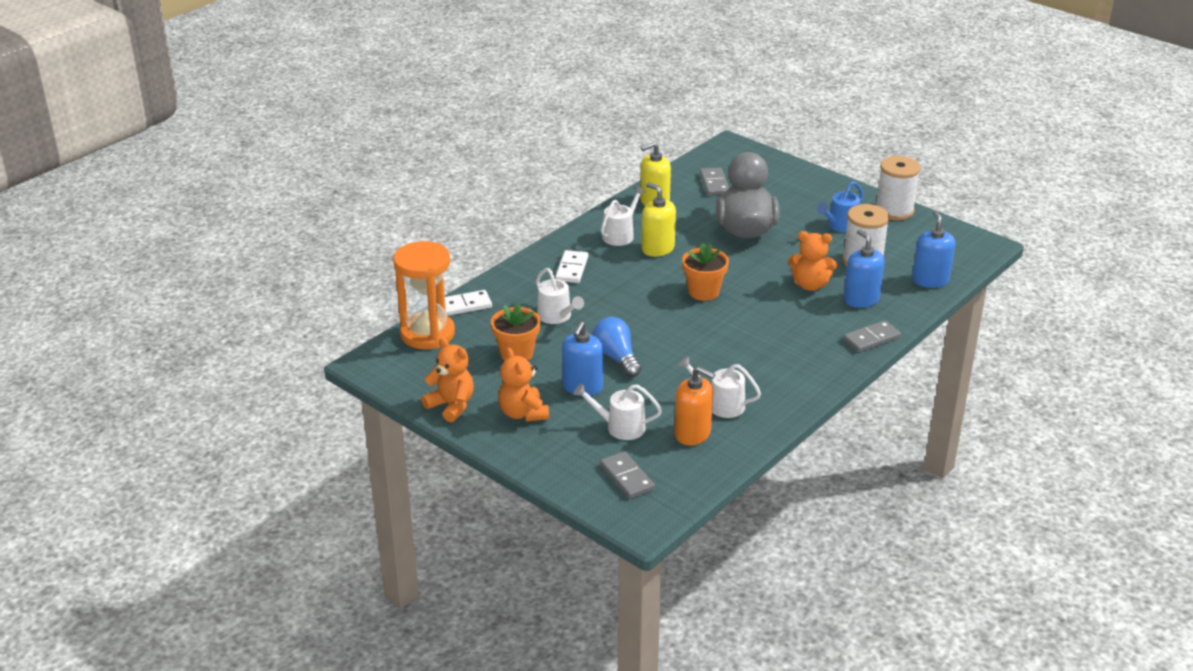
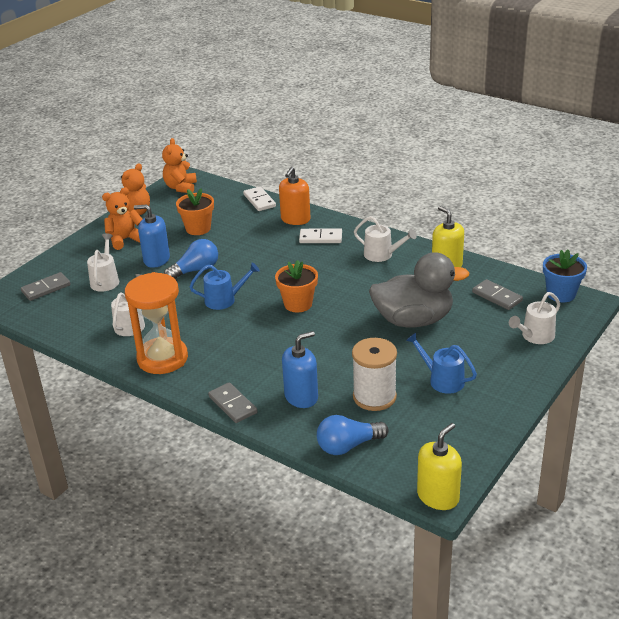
camera: 85 degrees right, 0 degrees up
orange hourglass [393,241,455,349] -> orange hourglass moved to [125,272,188,374]
white watering can [536,268,584,324] -> white watering can moved to [509,292,560,344]
yellow soap dispenser [641,182,676,257] -> yellow soap dispenser moved to [417,423,462,510]
orange soap dispenser [674,366,715,446] -> orange soap dispenser moved to [279,167,310,225]
grey domino [700,167,729,195] -> grey domino turned 60 degrees clockwise [472,279,523,310]
orange teddy bear [788,231,837,291] -> orange teddy bear moved to [162,138,197,193]
white spool [876,156,920,221] -> none
blue soap dispenser [912,210,956,288] -> blue light bulb [317,415,389,455]
none -> blue watering can [190,263,260,310]
none -> blue flower pot [543,249,587,302]

